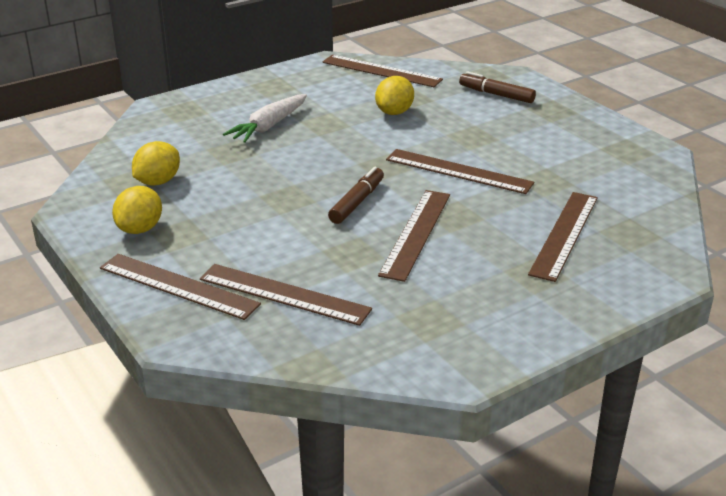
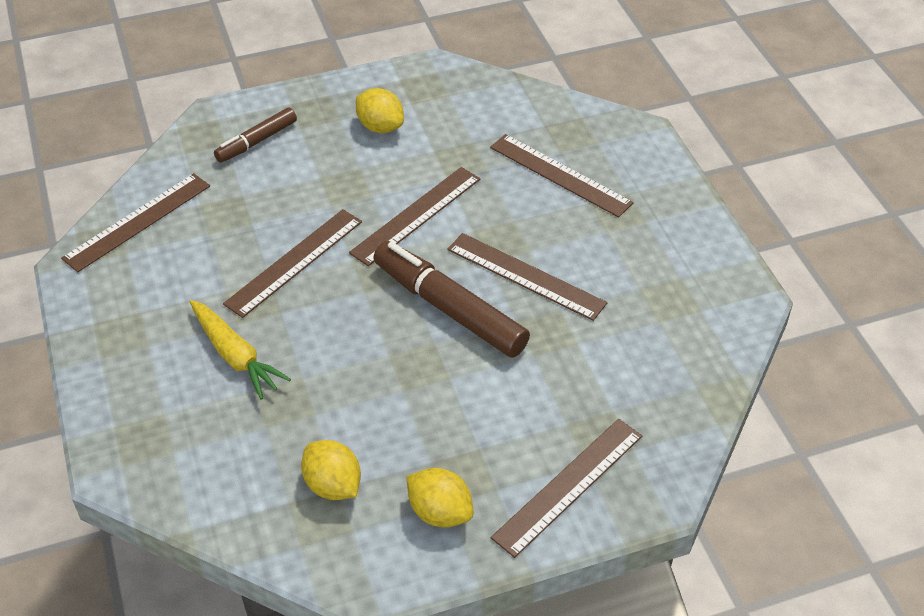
camera: 75 degrees left, 15 degrees up
brown ruler [200,264,372,326] -> brown ruler moved to [223,209,362,318]
white carrot [223,94,307,143] -> yellow carrot [190,300,291,399]
brown marker [328,166,384,224] -> brown marker [373,241,530,358], size x1.76
yellow lemon [375,76,414,115] -> yellow lemon moved to [356,88,404,133]

